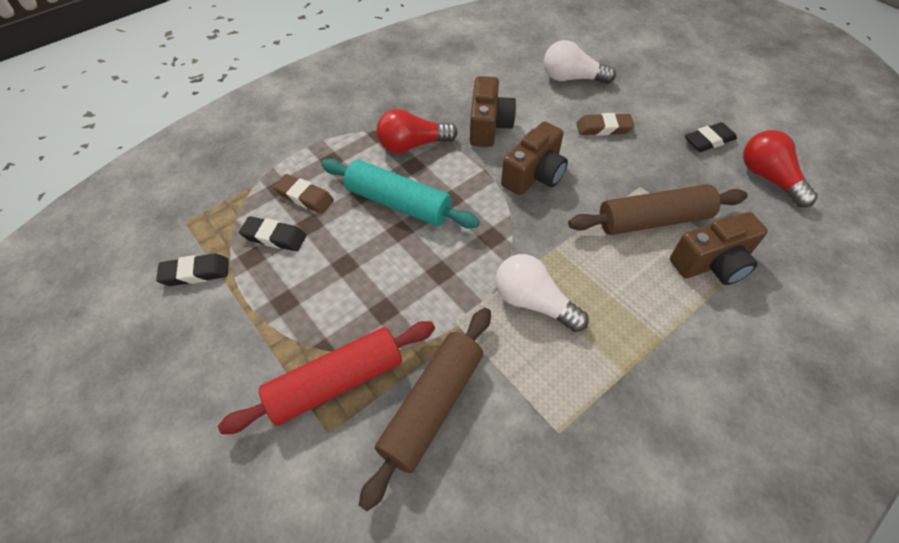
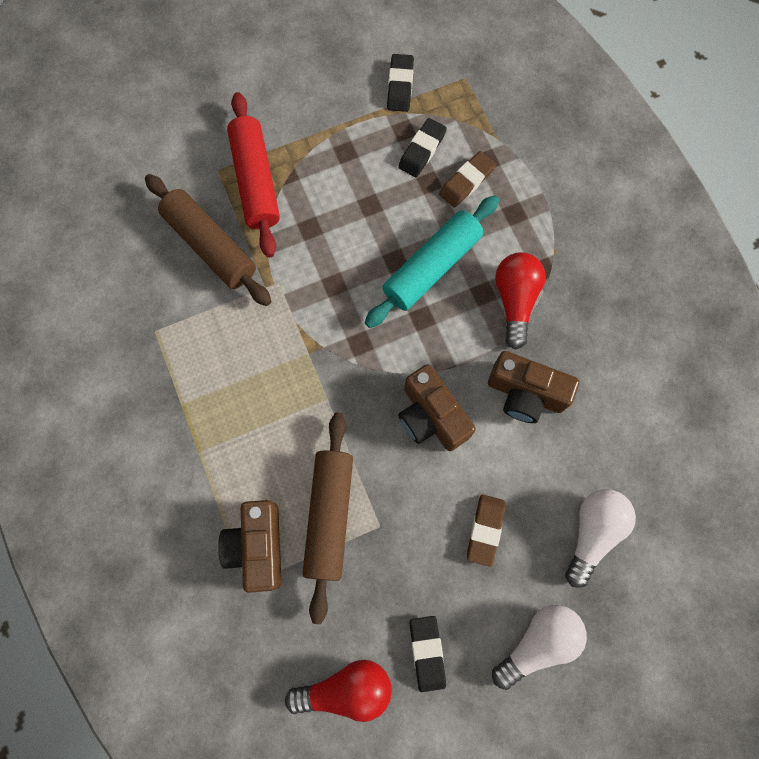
camera: 105 degrees right, 20 degrees up
white light bulb [495,254,589,332] -> white light bulb moved to [492,605,587,690]

